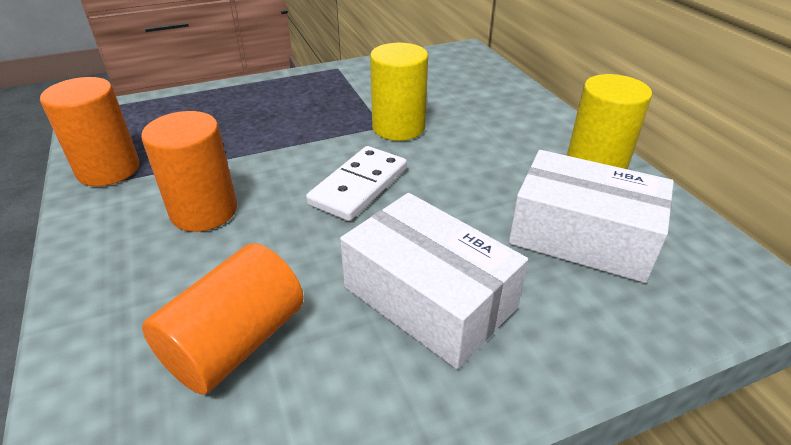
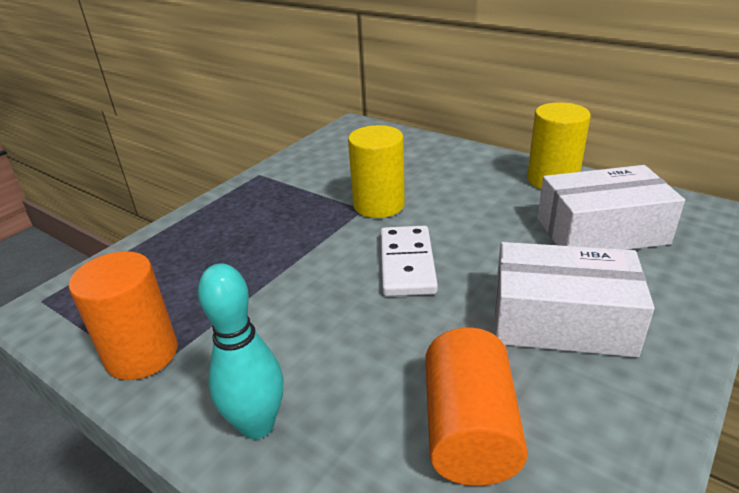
camera: 30 degrees left, 5 degrees down
orange cylinder [141,111,237,232] -> none
none -> turquoise bowling pin [198,263,283,439]

